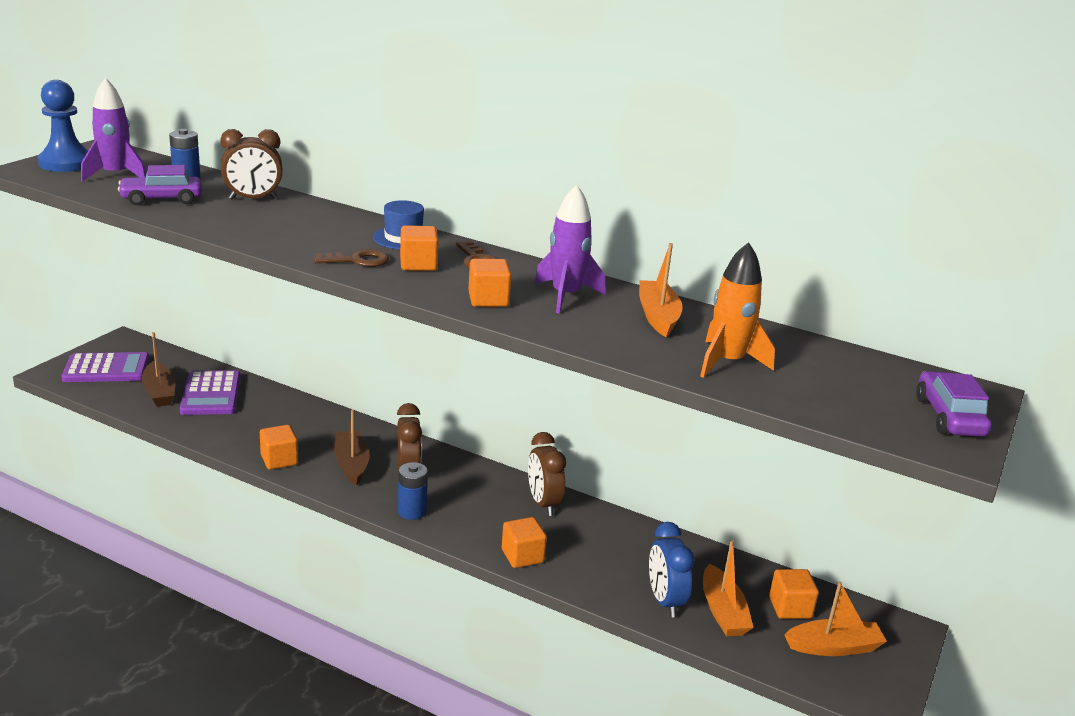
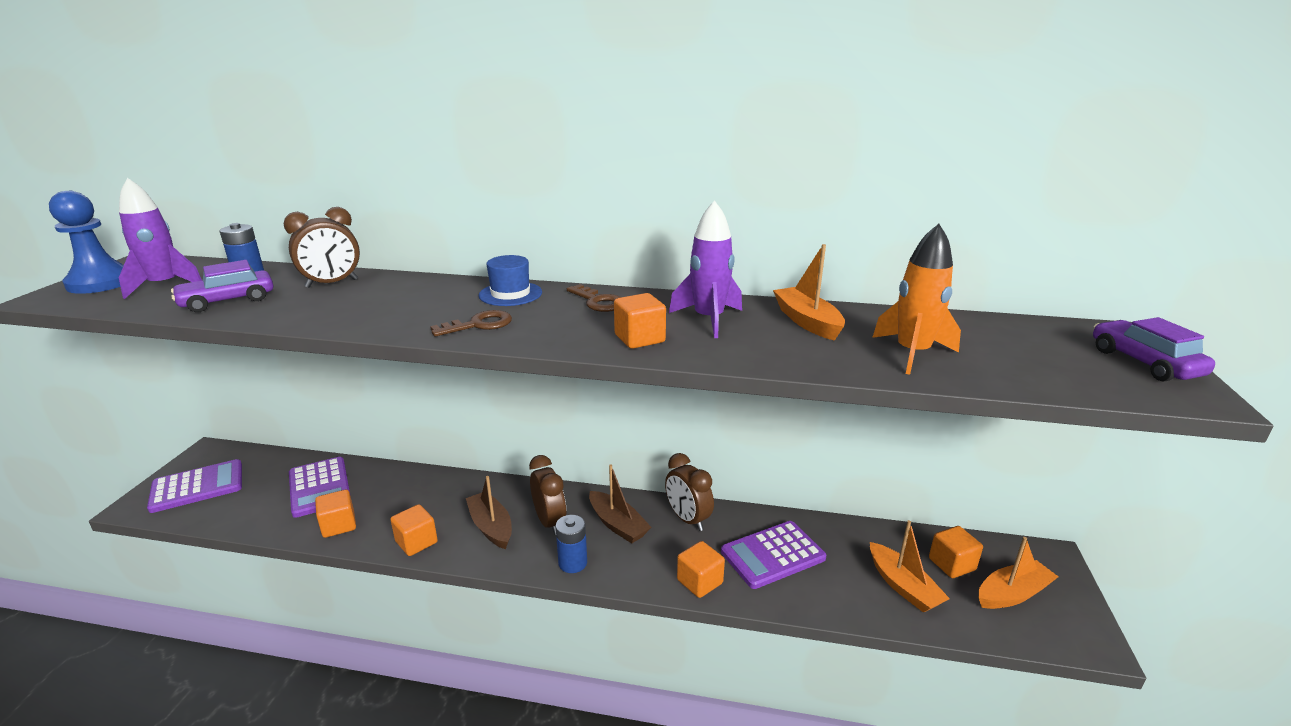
camera: 15 degrees left, 0 degrees up
brown boat [142,332,176,407] -> brown boat moved to [589,464,651,543]
orange cube [400,225,439,271] -> orange cube moved to [315,490,356,538]
blue clock [649,522,694,617] -> none
none -> purple calculator [721,521,826,589]

